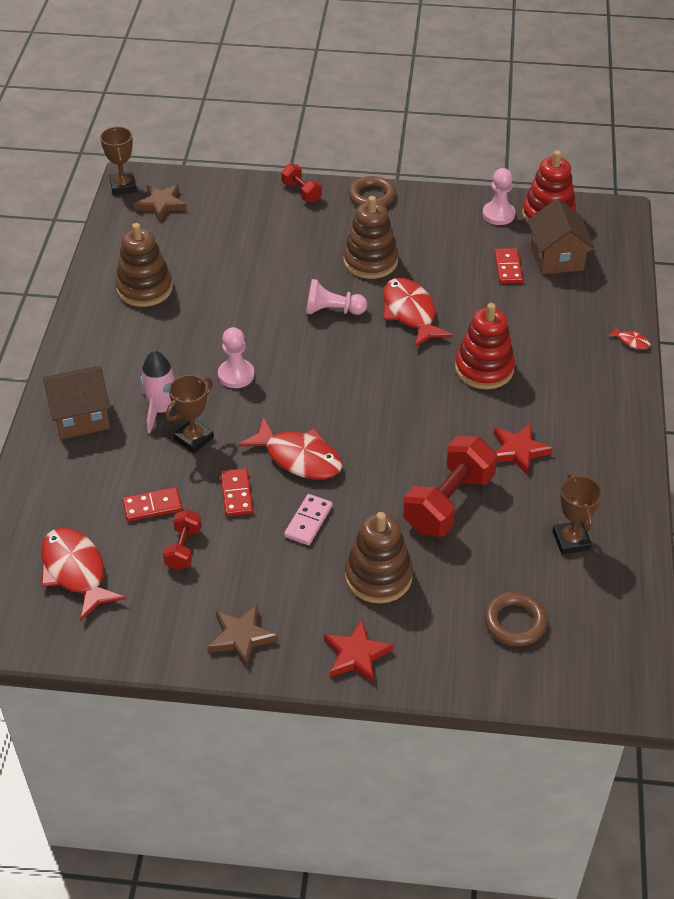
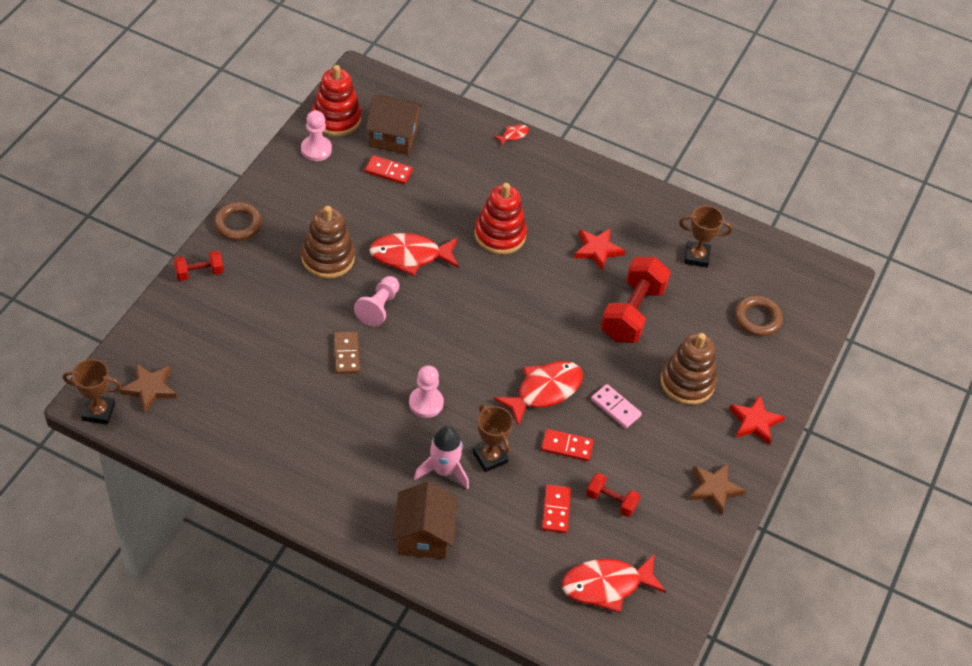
camera: 75 degrees left, 5 degrees up
brown stacking toy [116,223,173,307] -> none
red dumbbell [403,436,497,537] -> red dumbbell turned 60 degrees clockwise [601,257,671,343]
none -> brown domino [334,332,360,374]

